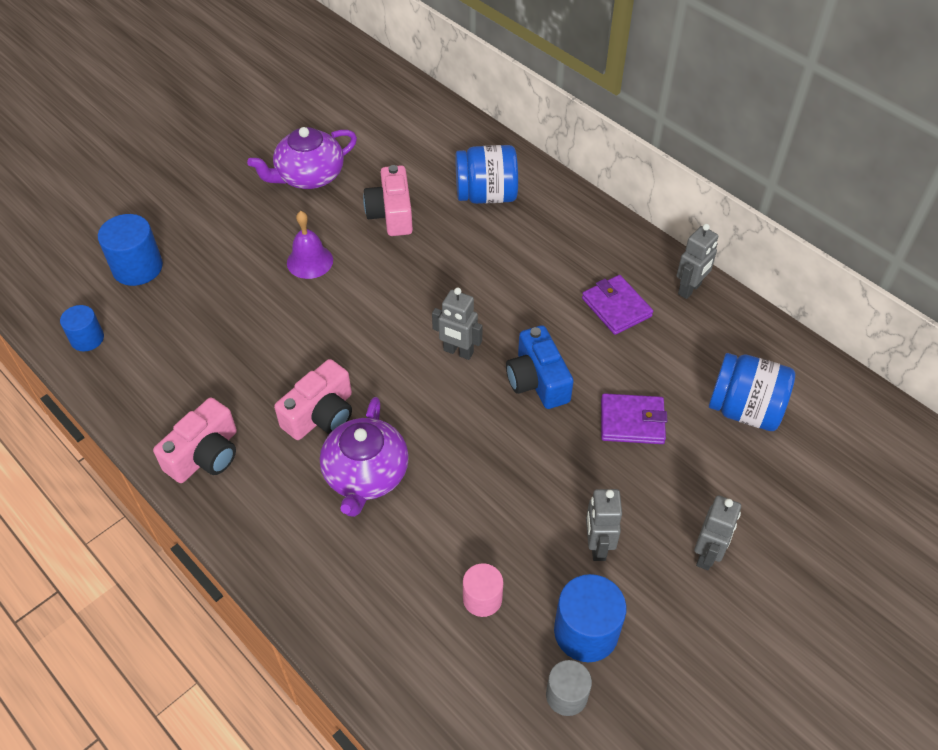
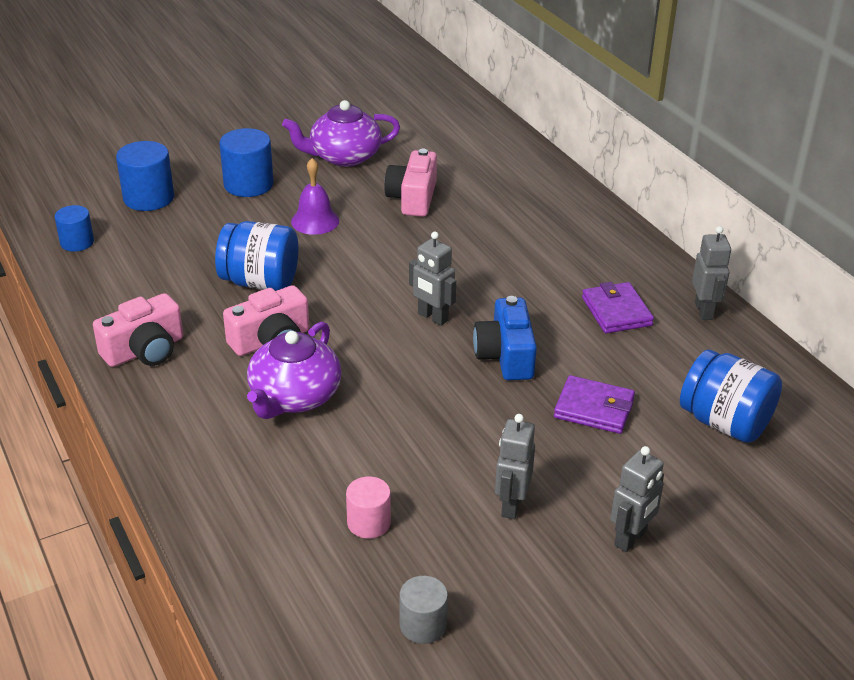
camera: 15 degrees right, 15 degrees down
blue jar [455,145,518,204] -> blue jar moved to [215,221,299,291]
blue cylinder [554,574,627,662] -> blue cylinder moved to [219,128,274,197]
grey robot [677,224,718,299] -> grey robot turned 60 degrees counterclockwise [692,226,731,320]

